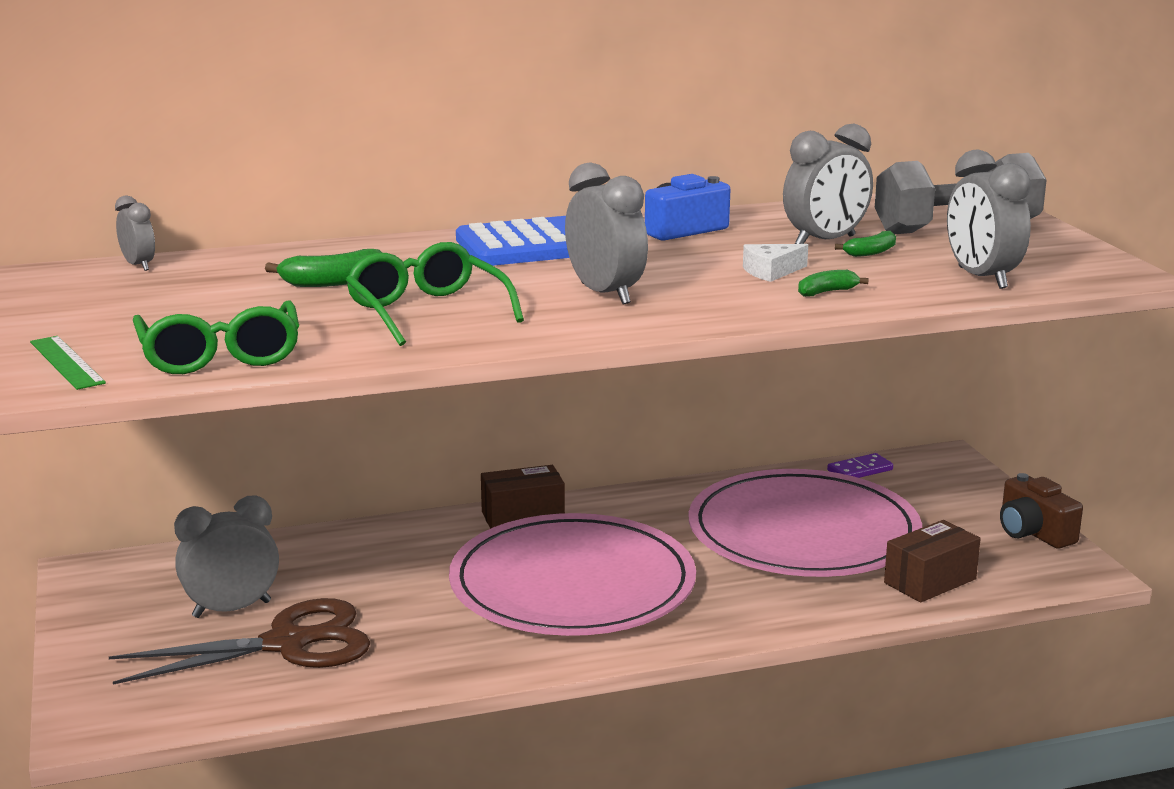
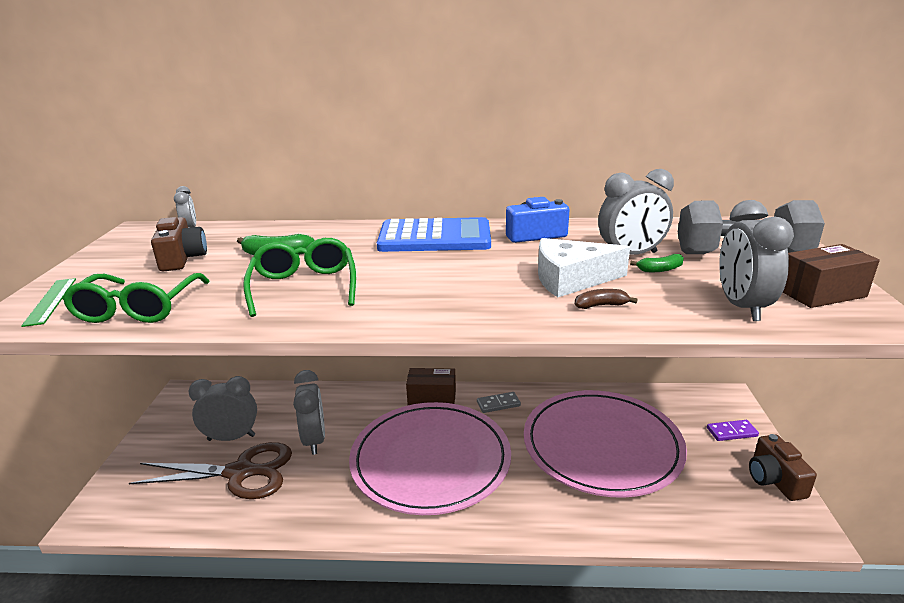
camera: 20 degrees right, 5 degrees up
grey clock [565,162,648,305] -> grey clock moved to [293,370,325,455]
white cheese [743,244,808,282] -> white cheese [538,238,630,297], size x1.80
green banana [798,270,869,297] -> brown banana [575,289,638,309]
purple domino [827,453,893,478] -> purple domino moved to [707,420,759,441]
brown box [884,520,981,603] -> brown box moved to [783,244,880,308]
none -> brown camera [151,217,207,271]
none -> grey domino [477,392,521,413]

